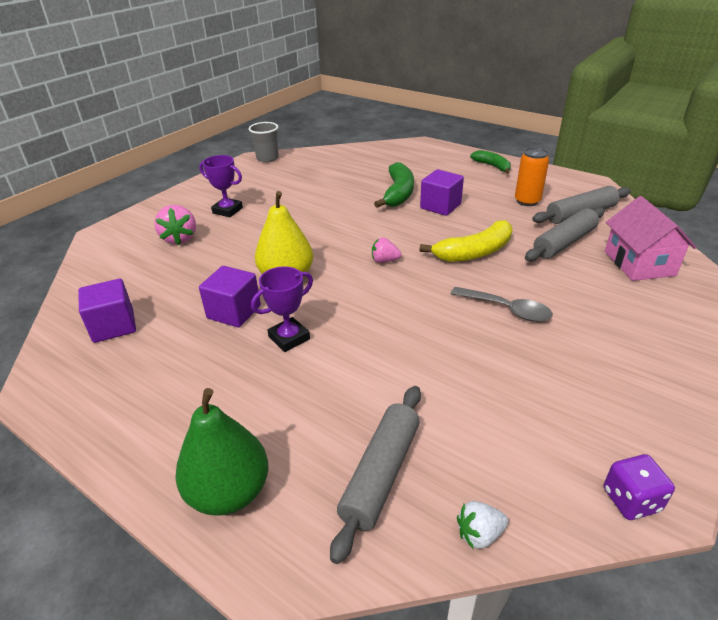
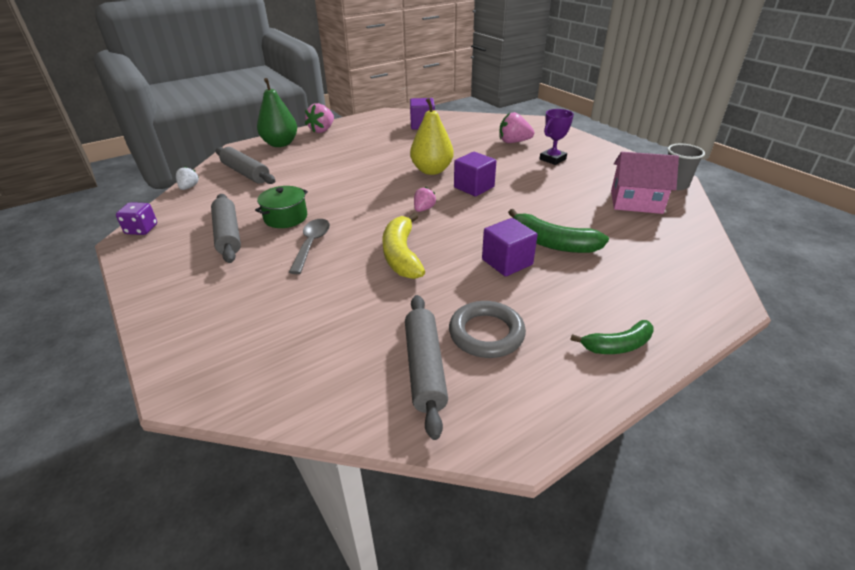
camera: 110 degrees right, 0 degrees up
purple cube [199,266,261,327] -> purple cube moved to [454,152,496,196]
purple trophy [251,266,313,352] -> none
grey spoon [451,287,553,322] -> grey spoon turned 135 degrees clockwise [289,219,330,274]
orange can [515,147,549,206] -> grey ring [449,301,526,358]
grey rolling pin [525,207,604,261] -> grey rolling pin moved to [211,194,241,263]
pink house [605,196,697,281] -> pink house moved to [611,152,679,214]
none -> green pot [255,186,308,228]
none -> pink strawberry [305,103,334,133]

